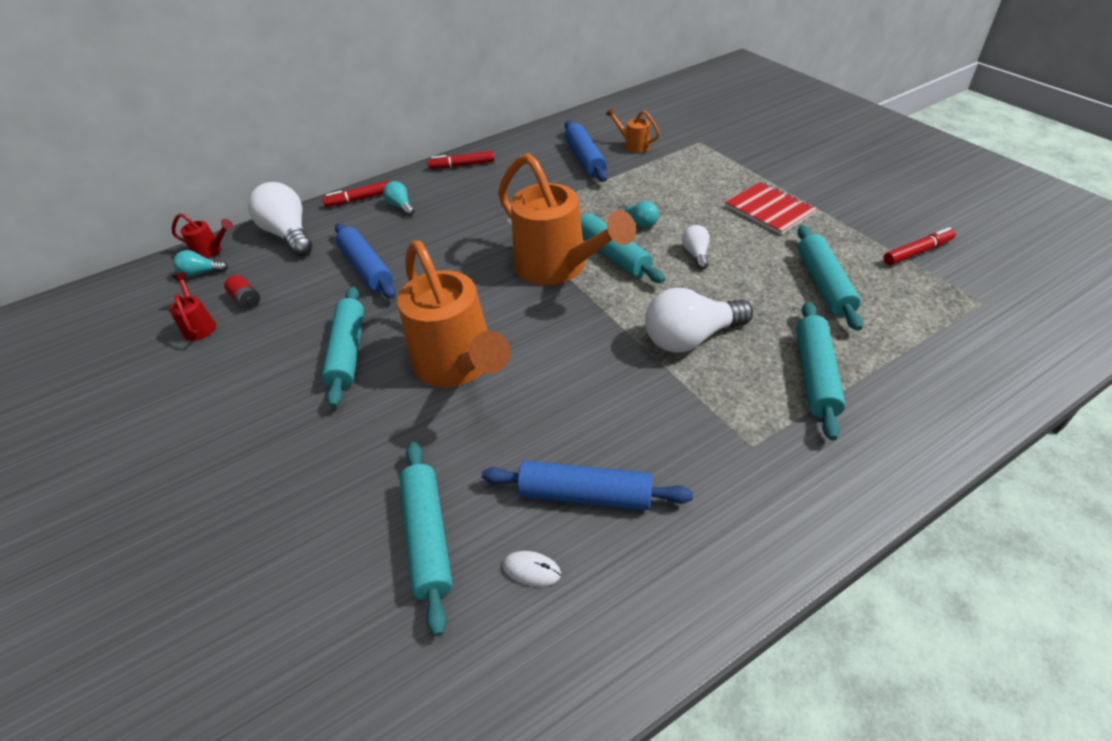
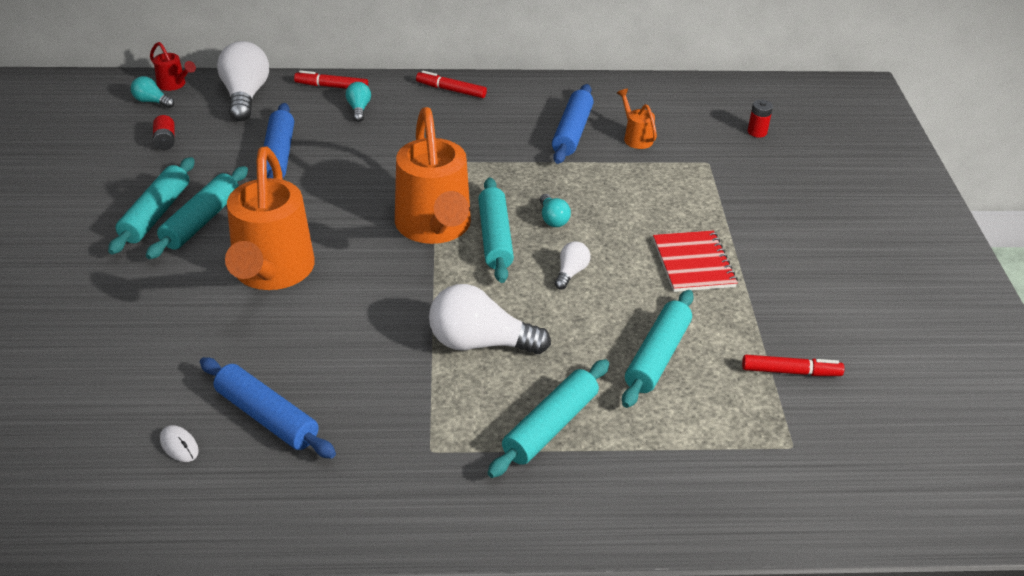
camera: 25 degrees right, 5 degrees down
red watering can [169,273,216,341] -> none
turquoise rolling pin [399,442,453,637] -> turquoise rolling pin moved to [108,157,194,254]
none -> red battery [748,100,773,138]

